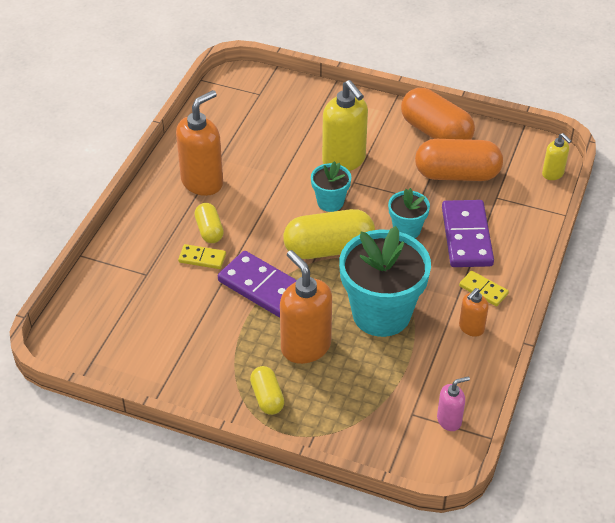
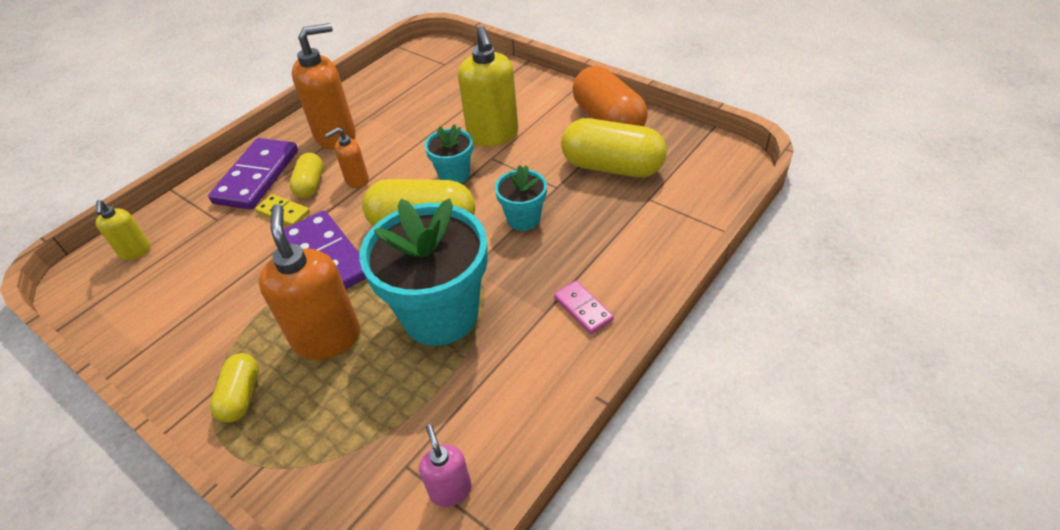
camera: 20 degrees right, 0 degrees up
orange capsule [415,139,503,181] -> yellow capsule [561,118,667,178]
pink soap dispenser [437,376,470,431] -> pink soap dispenser turned 105 degrees counterclockwise [419,424,472,507]
purple domino [442,200,494,267] -> purple domino moved to [208,138,298,210]
yellow domino [459,271,509,306] -> pink domino [554,281,614,334]
orange soap dispenser [459,288,489,337] -> orange soap dispenser moved to [325,127,369,188]
yellow soap dispenser [542,133,571,180] -> yellow soap dispenser moved to [96,200,151,260]

